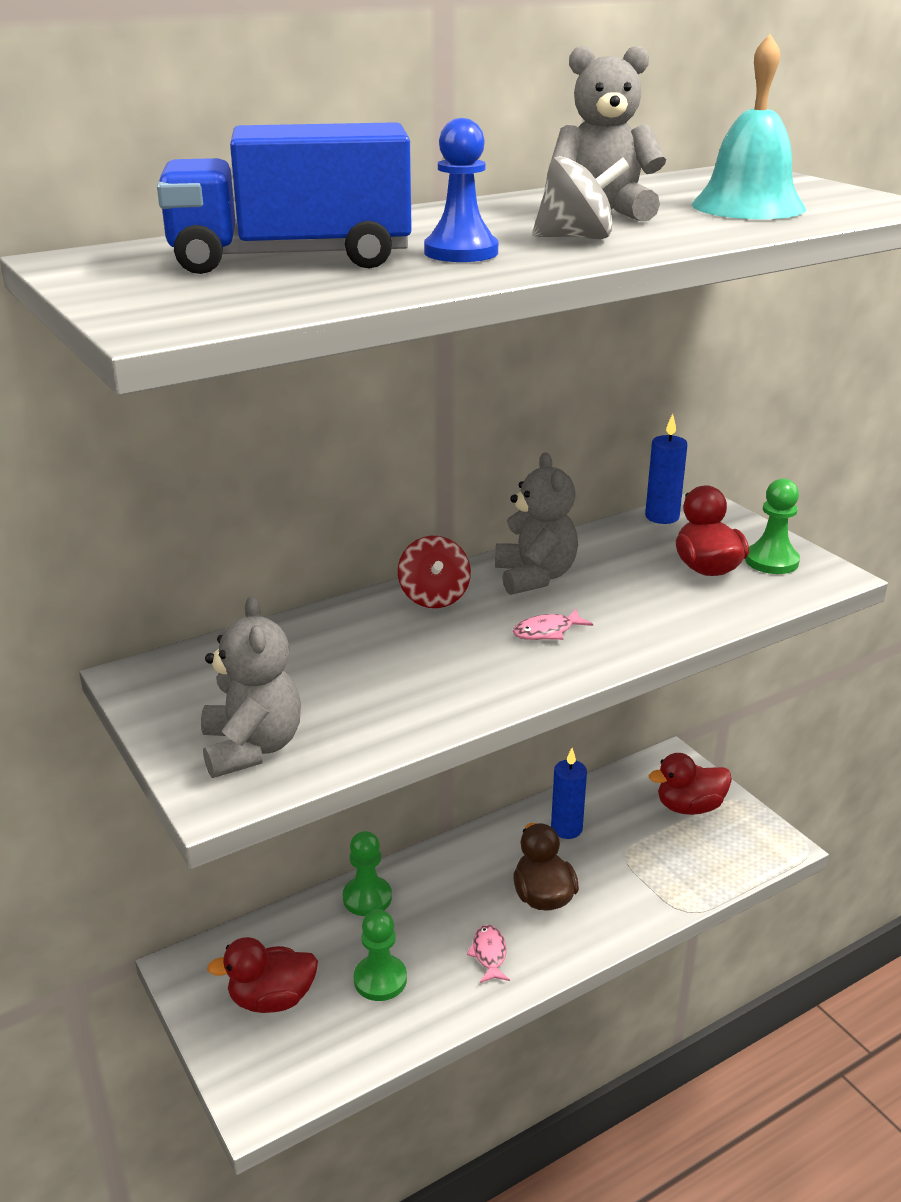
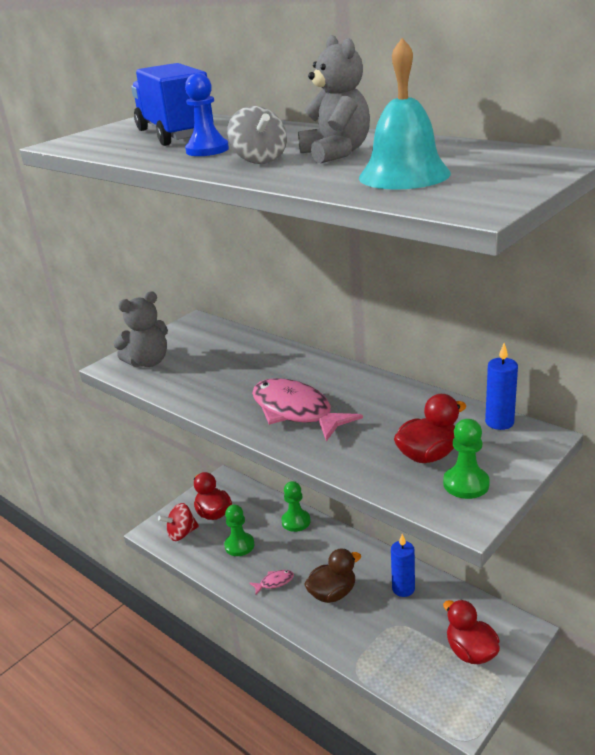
camera: 75 degrees right, 0 degrees up
red spinning top [398,536,471,608] -> red spinning top moved to [158,503,199,541]
grey teddy bear [495,452,578,595] -> none
pink fish [513,609,593,640] -> pink fish [252,378,363,441], size x2.34

